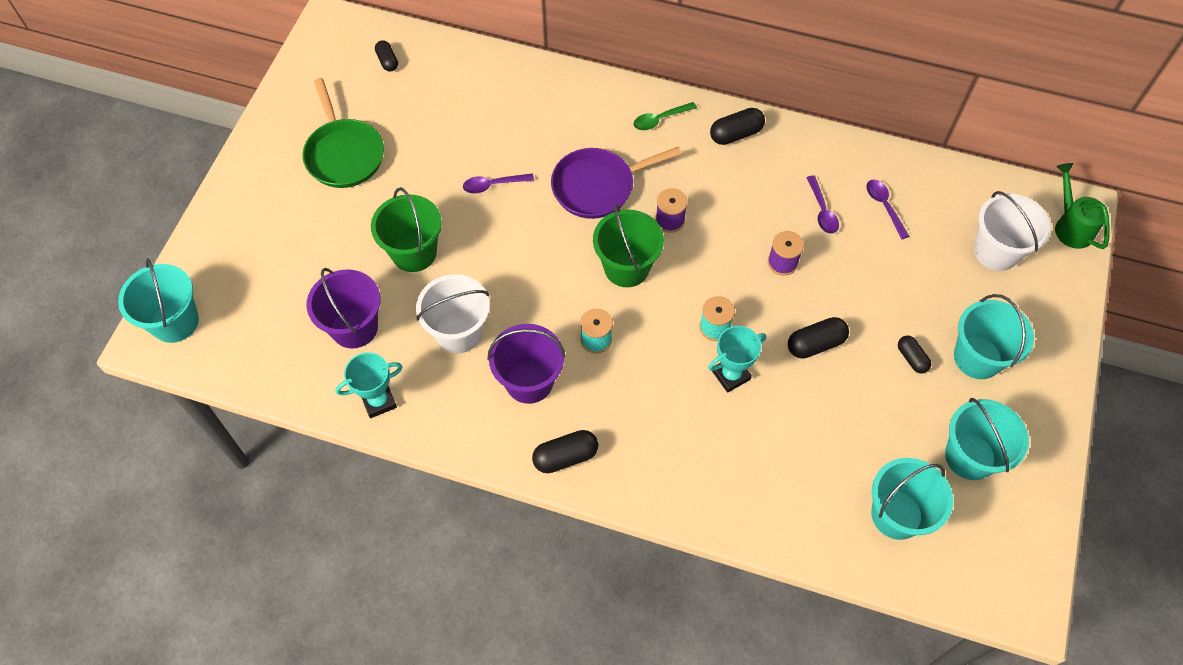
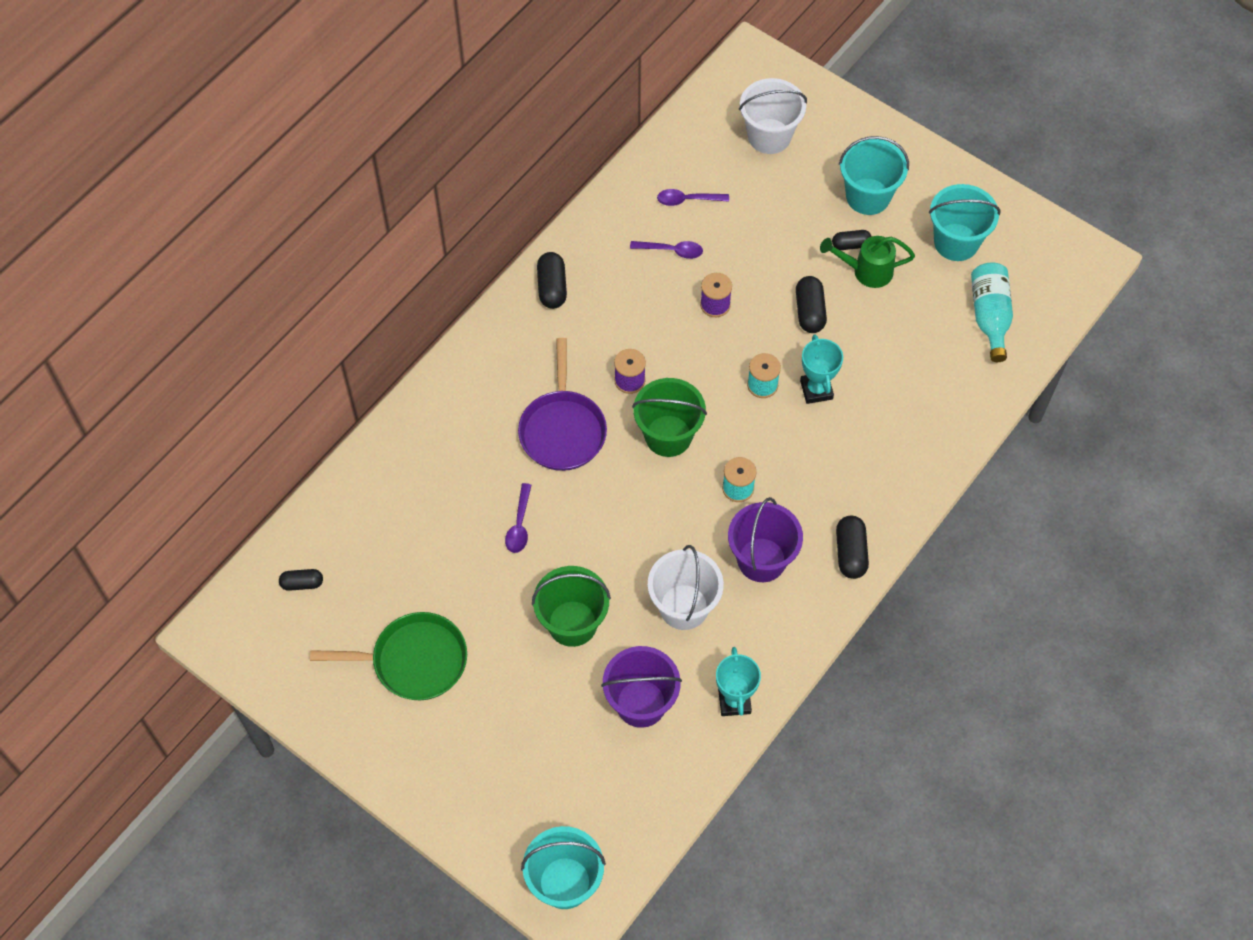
camera: 70 degrees left, 0 degrees up
green spoon [633,102,697,130] -> none
turquoise bucket [871,458,953,540] -> turquoise bottle [971,263,1013,362]
green watering can [1055,163,1110,249] -> green watering can moved to [820,236,915,288]

